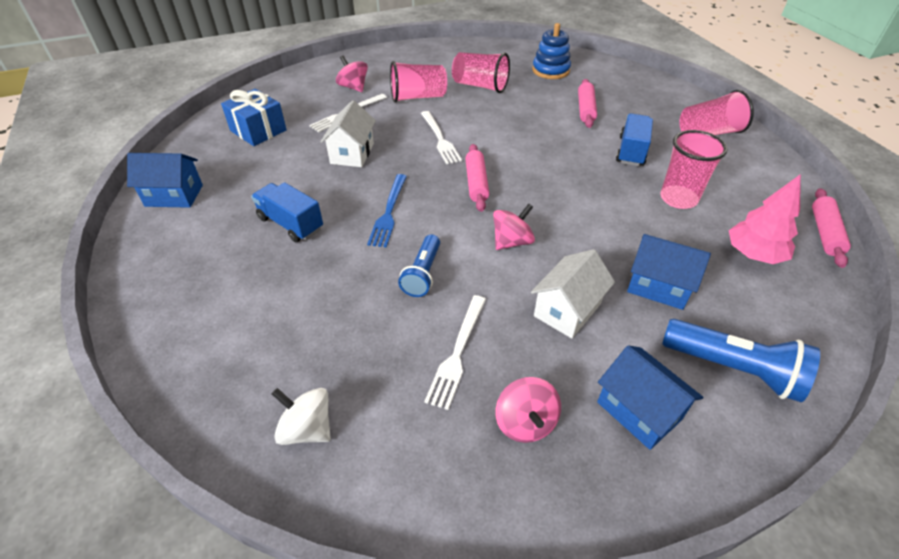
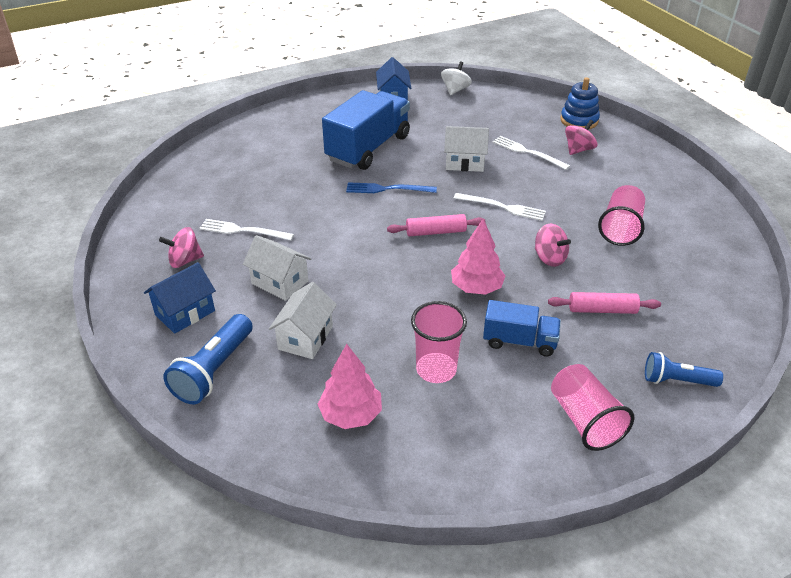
camera: 85 degrees right, 5 degrees down
blue gift [221,89,287,146] -> none
blue truck [251,182,323,242] -> blue truck [322,90,410,170], size x1.80
white spinning top [272,388,331,445] -> white spinning top moved to [441,61,472,95]
pink cup [390,61,447,103] -> none
blue flashlight [398,234,440,297] -> blue flashlight moved to [645,352,723,387]
white fork [421,111,462,164] -> white fork turned 135 degrees counterclockwise [454,193,546,221]
pink spinning top [493,203,535,250] -> pink spinning top moved to [535,223,571,267]
blue stacking toy [532,23,571,79] -> blue stacking toy moved to [560,77,600,129]
blue house [627,234,711,310] -> white house [269,282,337,359]
pink rolling pin [812,188,851,268] -> none
none -> pink tree [451,219,505,295]

